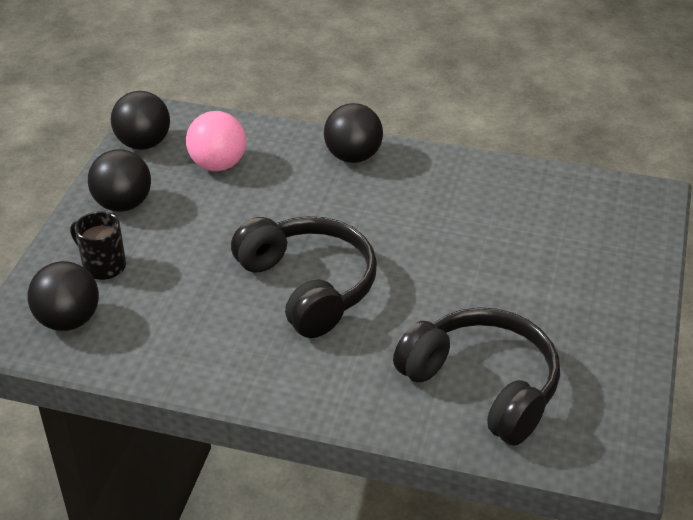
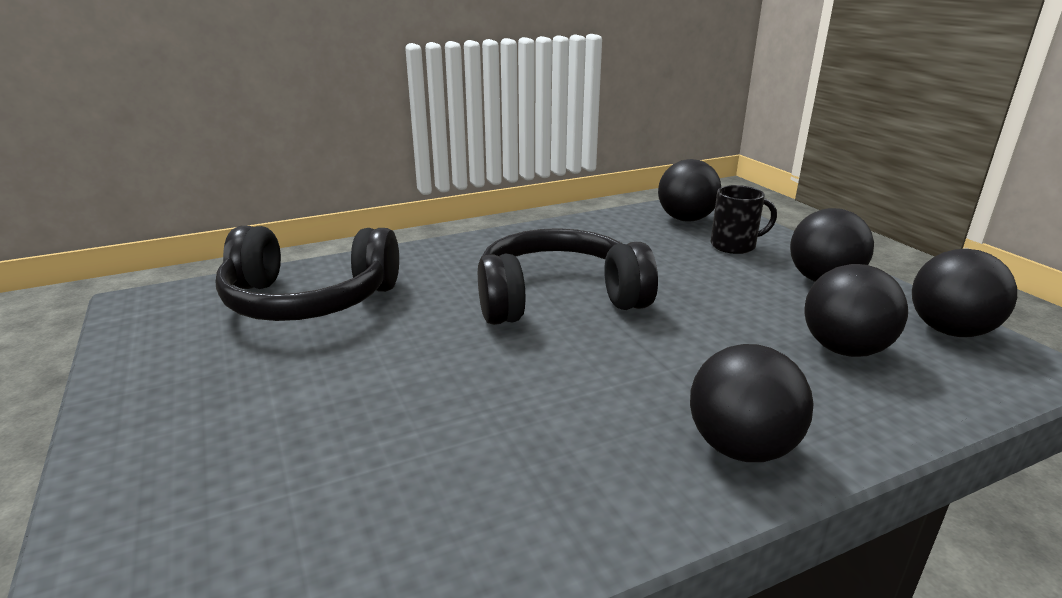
camera: 140 degrees right, 15 degrees down
pink ball [186,111,246,171] -> black ball [805,264,908,357]
black headphones [231,216,377,338] -> black headphones turned 150 degrees clockwise [478,228,658,325]

